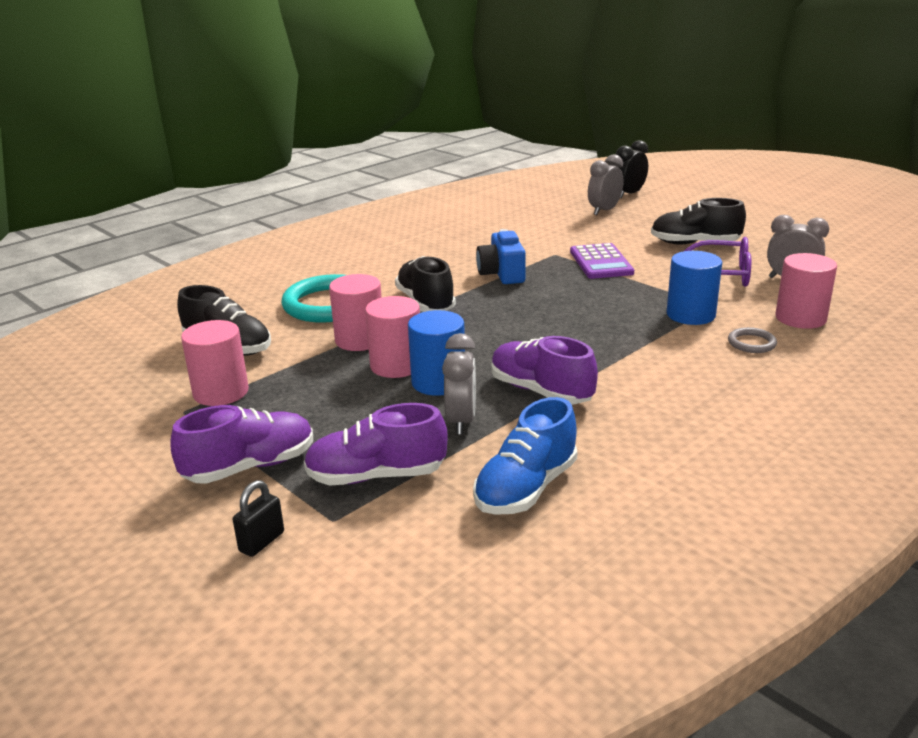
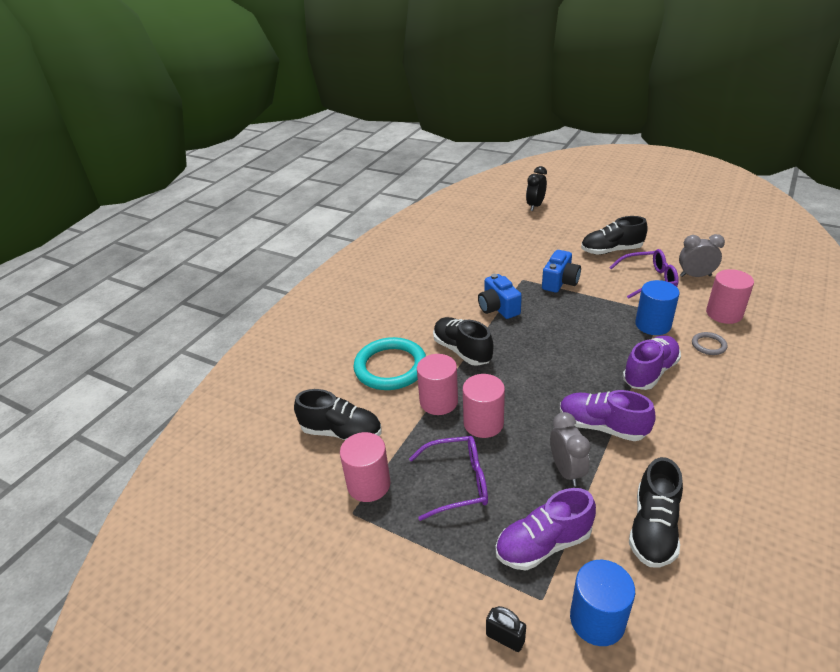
camera: 15 degrees left, 10 degrees up
purple shoe [170,405,313,484] -> purple shoe moved to [623,335,681,390]
black padlock [233,480,284,557] -> black padlock turned 75 degrees counterclockwise [486,606,526,652]
blue cylinder [408,310,465,396] -> blue cylinder moved to [570,560,635,646]
blue shoe [473,397,577,515] -> black shoe [629,457,683,567]
purple calculator [570,243,634,279] -> blue camera [542,250,581,293]
grey clock [588,154,624,215] -> none
none -> purple glasses [409,436,488,521]

